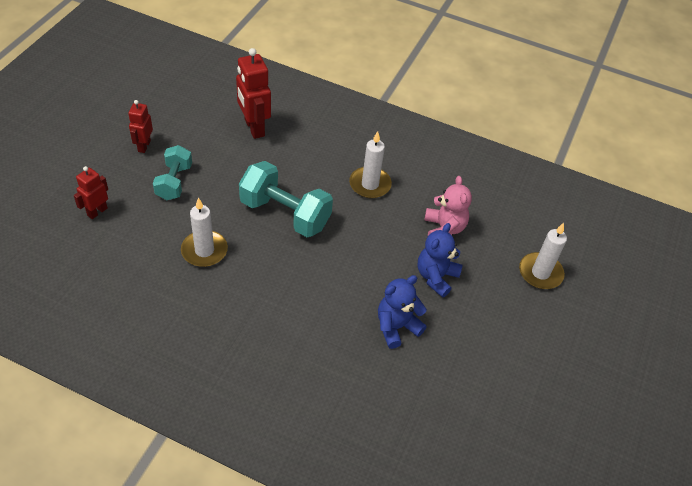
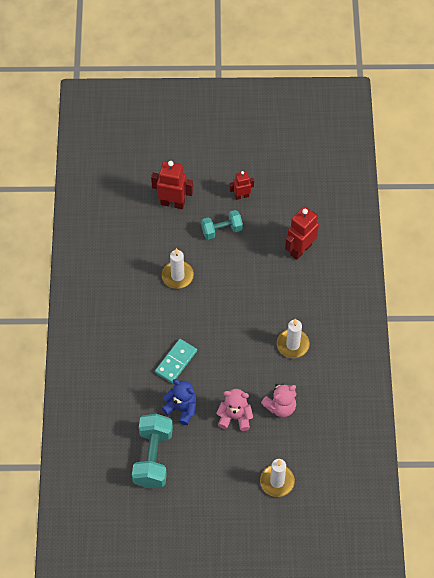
camera: 70 degrees right, 10 degrees up
red robot [74,166,108,219] -> red robot [151,161,193,209], size x1.67
turquoise dumbbell [239,161,333,237] -> turquoise dumbbell moved to [132,414,173,488]
blue teddy bear [418,223,463,298] -> pink teddy bear [216,389,253,431]
none -> turquoise domino [155,339,197,383]

